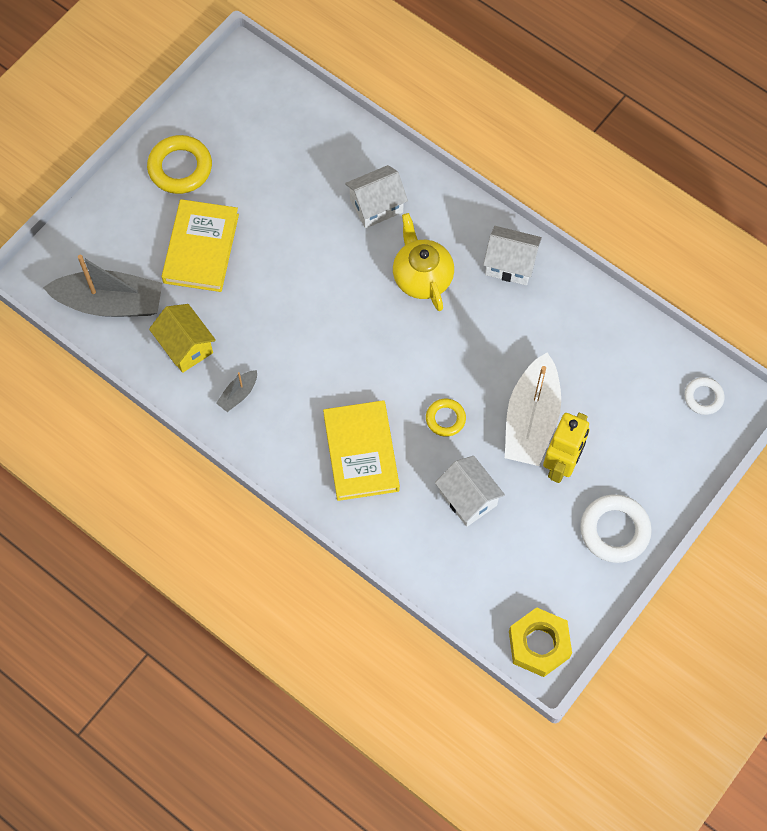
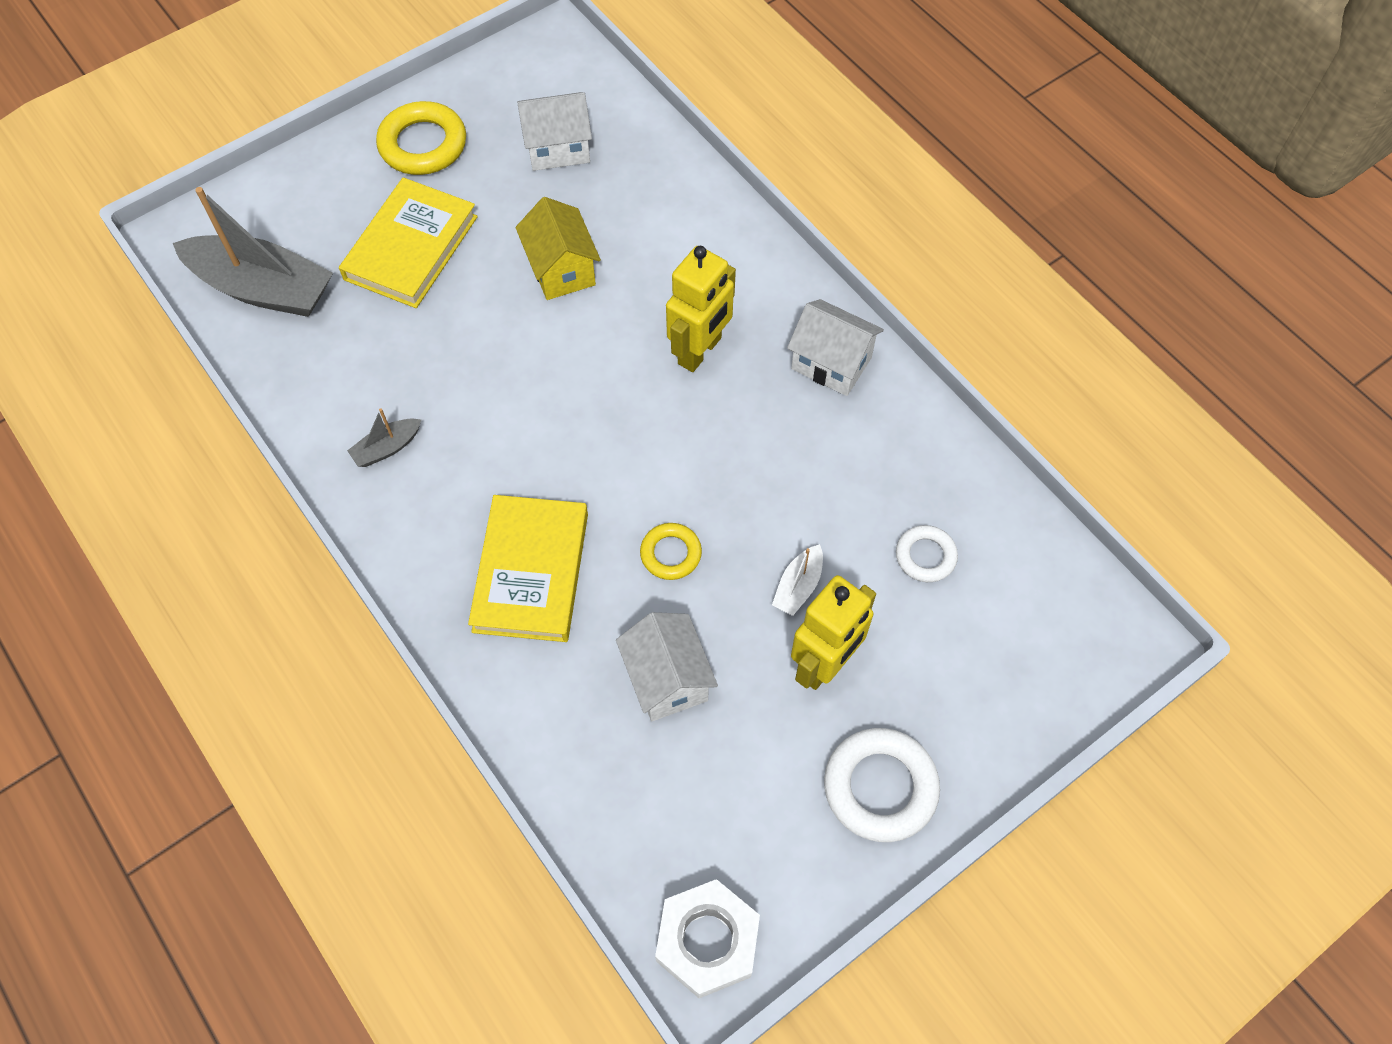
camera: 15 degrees right, 5 degrees down
yellow house [149,304,216,373] -> yellow house moved to [515,197,601,300]
white house [345,165,408,228] -> white house moved to [517,92,592,171]
yellow teapot [393,213,454,311] -> yellow robot [666,246,736,372]
white boat [505,352,561,466] -> white boat [772,544,823,616], size x0.44
yellow nut [509,607,572,677] -> white nut [655,879,760,998]
white ring [684,377,725,415] -> white ring moved to [896,525,958,582]

